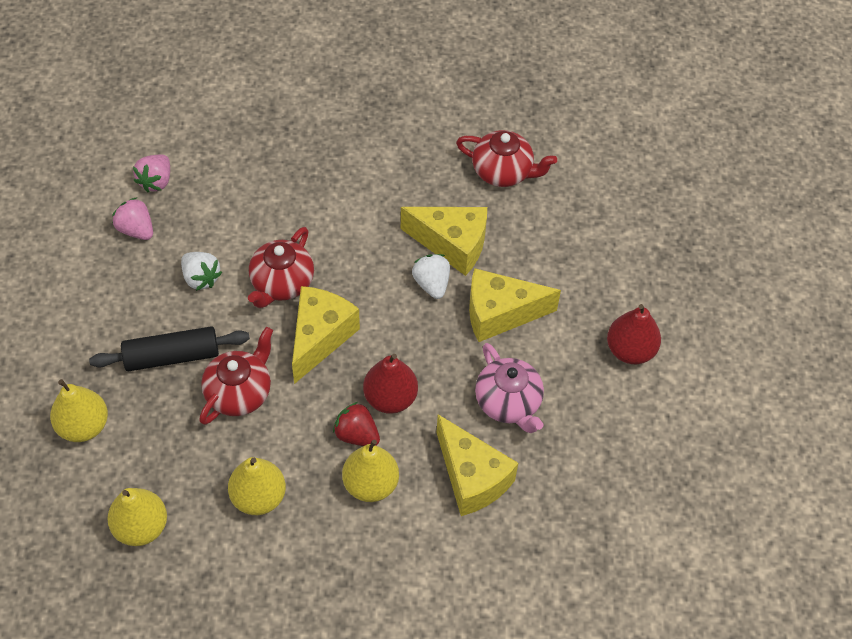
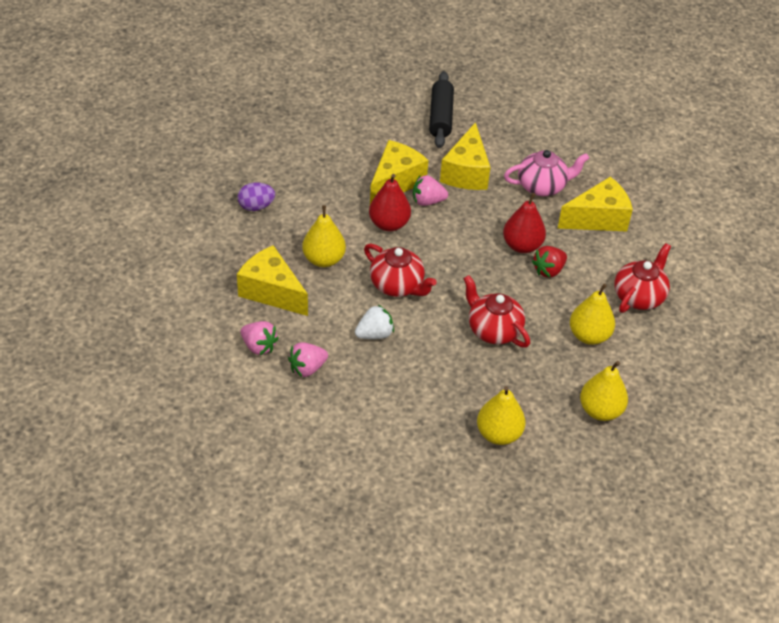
camera: 75 degrees left, 10 degrees down
black rolling pin [89,326,250,372] -> black rolling pin moved to [429,71,454,148]
yellow cheese [292,286,360,384] -> yellow cheese moved to [237,245,308,316]
yellow pear [342,440,399,502] -> yellow pear moved to [302,205,346,267]
white strawberry [412,254,450,299] -> pink strawberry [413,175,448,206]
red teapot [456,130,557,187] -> red teapot moved to [614,243,671,313]
red pear [607,304,661,364] -> red pear moved to [369,174,411,231]
none -> purple egg [238,182,275,211]

